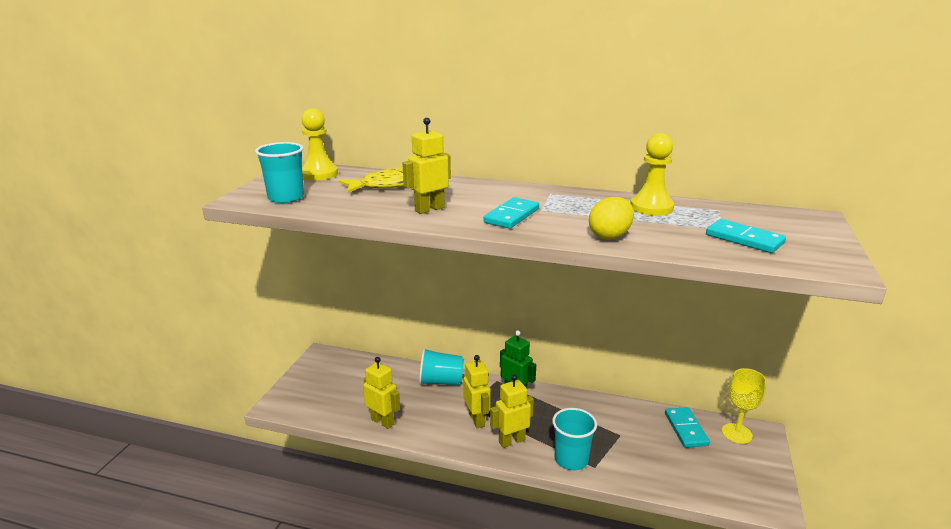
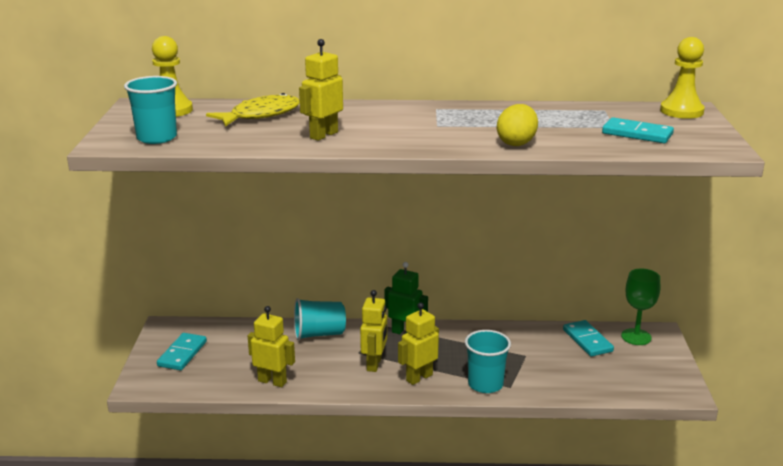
camera: 15 degrees left, 0 degrees up
yellow robot [463,355,491,428] -> yellow robot turned 45 degrees clockwise [360,290,387,372]
turquoise domino [483,197,539,229] -> turquoise domino moved to [157,333,207,370]
yellow pawn [630,133,674,216] -> yellow pawn moved to [660,37,705,119]
yellow goblet [722,368,766,444] -> green goblet [621,268,660,345]

